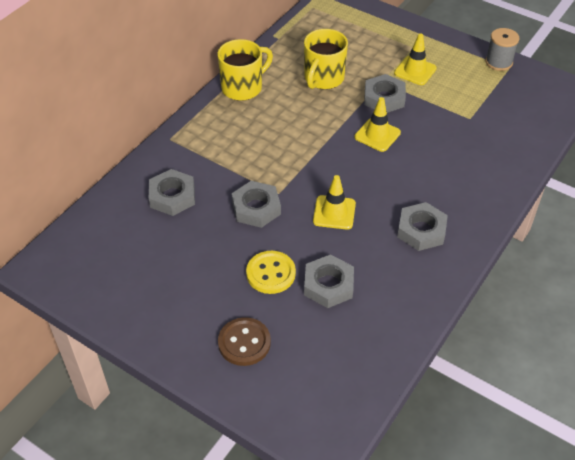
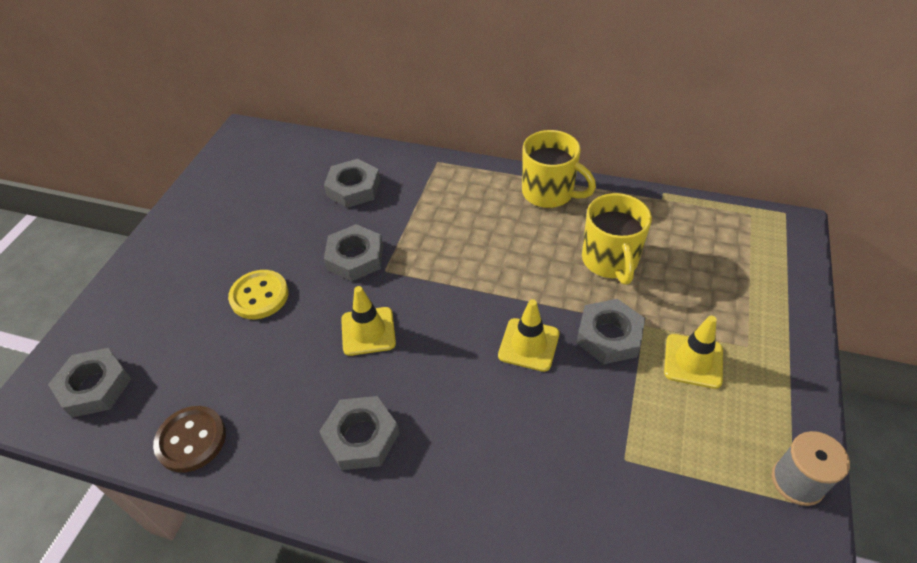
camera: 75 degrees right, 0 degrees up
brown button [218,317,271,366] -> brown button moved to [153,406,226,473]
yellow mug [304,29,348,89] -> yellow mug turned 105 degrees counterclockwise [582,193,652,284]
grey nut [304,254,354,308] -> grey nut moved to [48,348,131,418]

